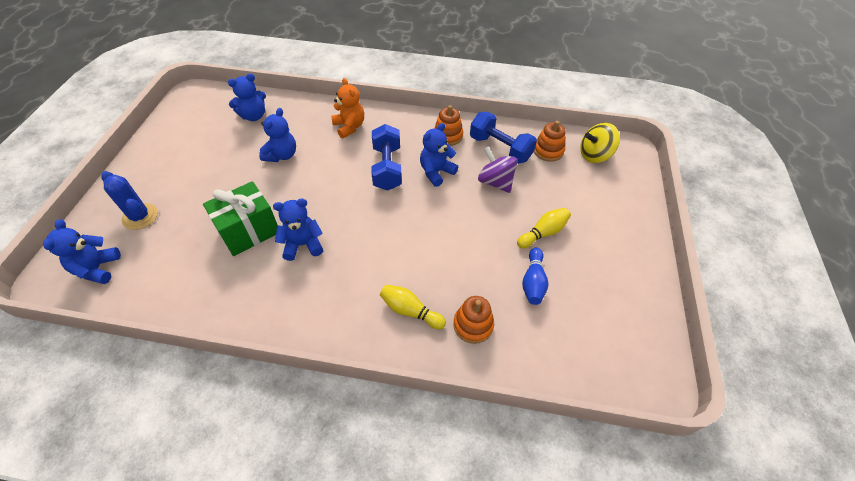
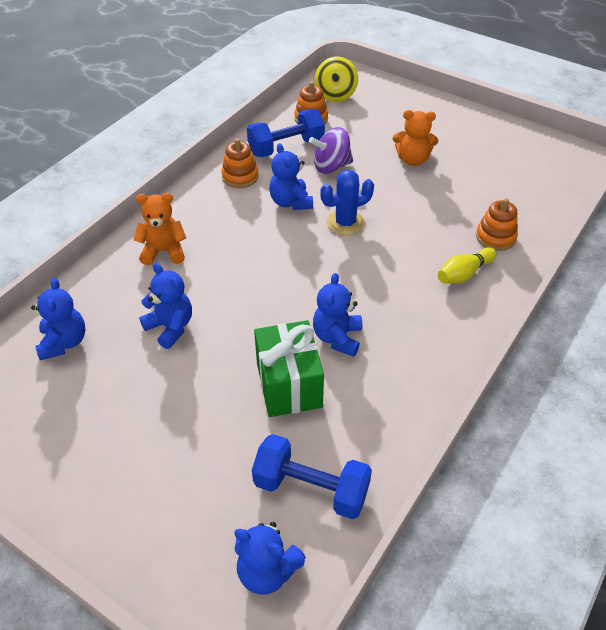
camera: 65 degrees left, 5 degrees down
blue cactus [101,171,158,230] -> blue cactus moved to [320,170,374,236]
blue dumbbell [372,124,402,191] -> blue dumbbell moved to [252,434,372,519]
yellow bowling pin [517,208,571,249] -> orange teddy bear [393,110,438,166]
blue bowling pin [522,247,548,305] -> none

